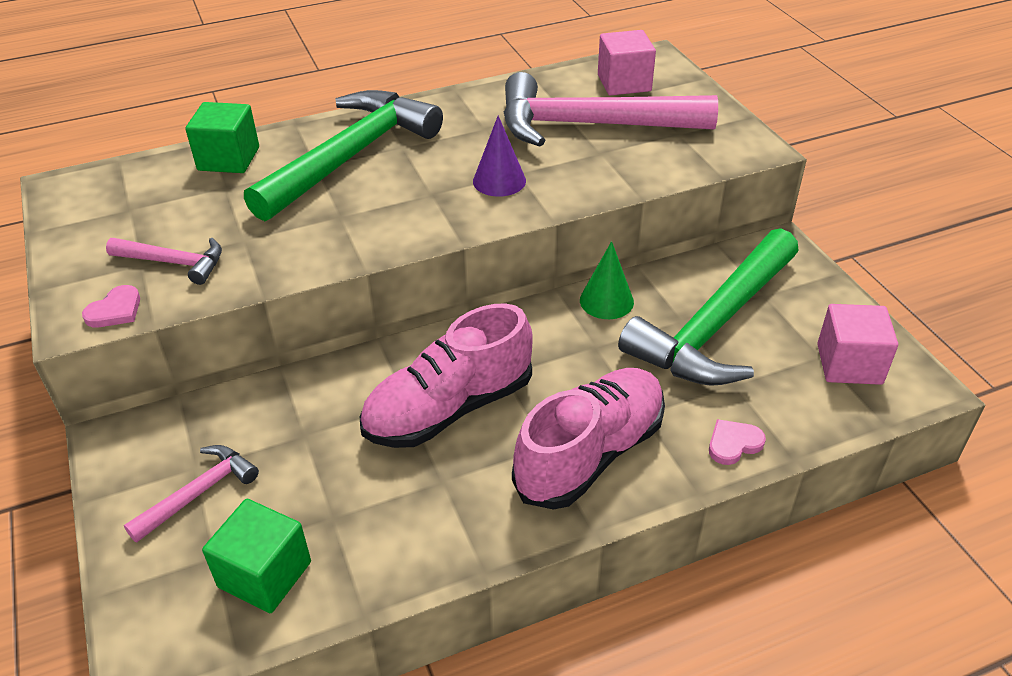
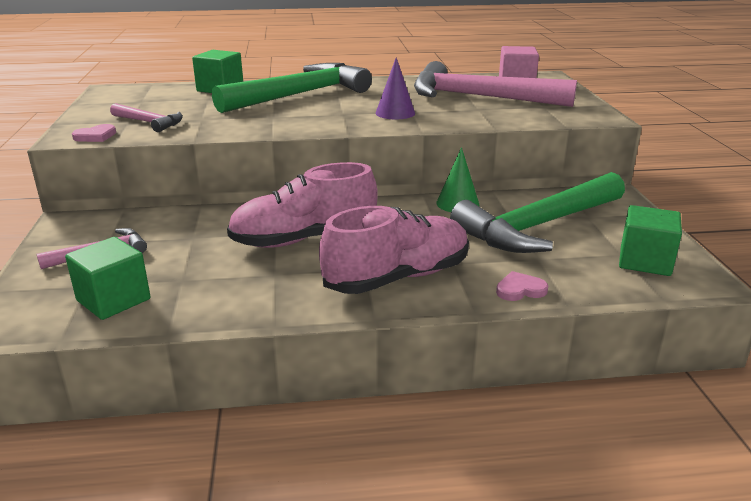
camera: 15 degrees right, 15 degrees down
pink cube [817,304,898,385] -> green cube [619,205,682,276]

